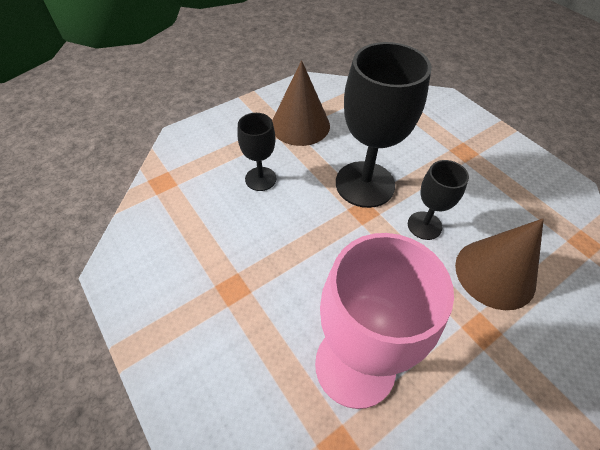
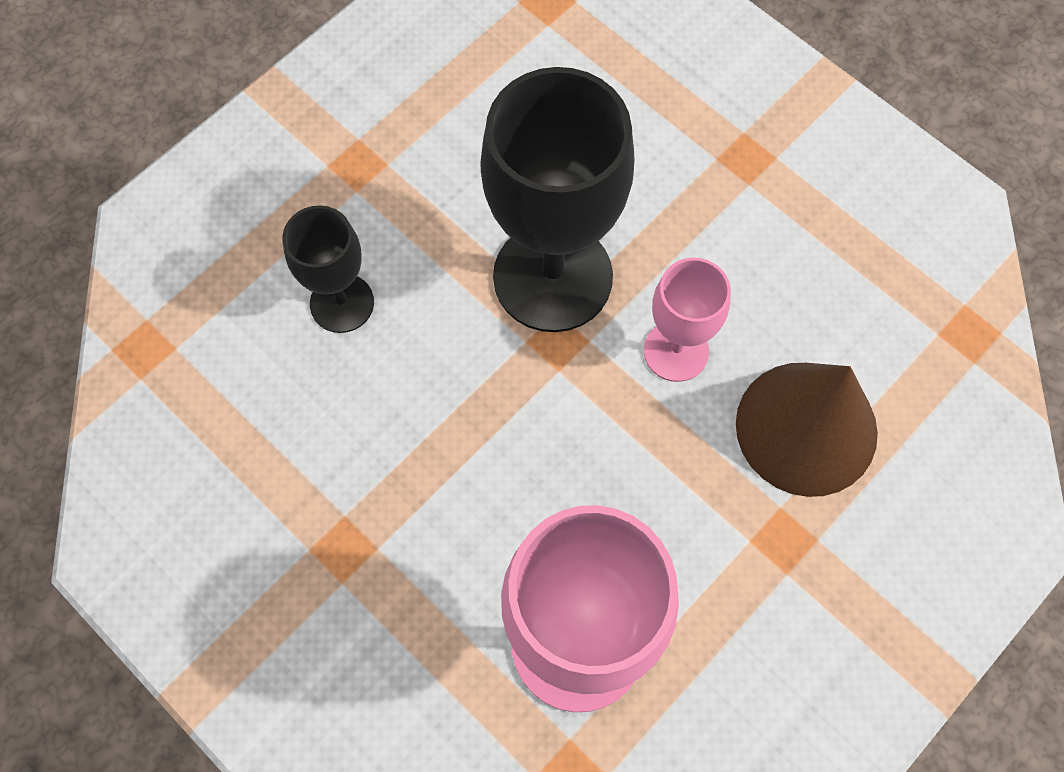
camera: 10 degrees left, 15 degrees up
brown cone [272,60,330,146] -> none
black goblet [408,160,469,240] -> pink goblet [644,258,731,382]

